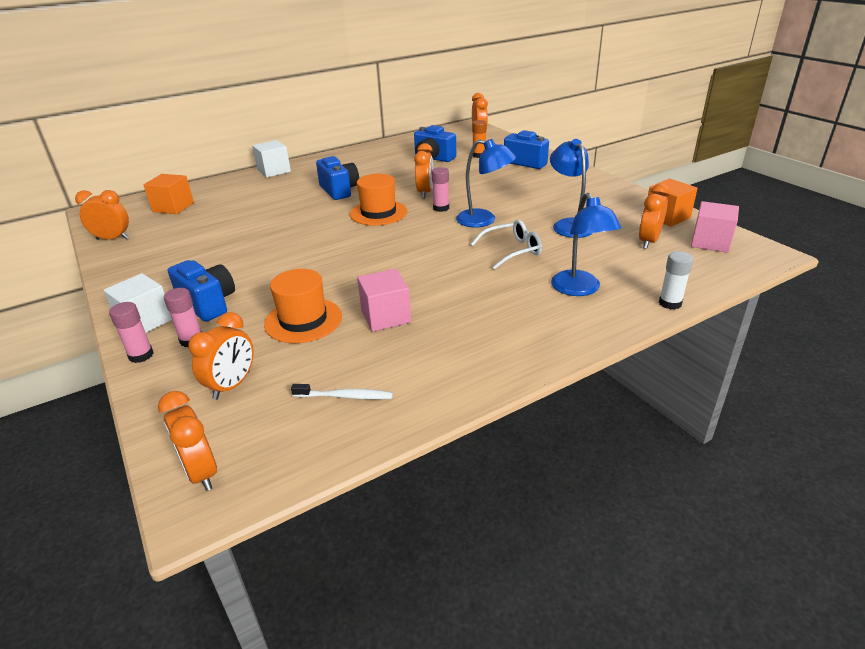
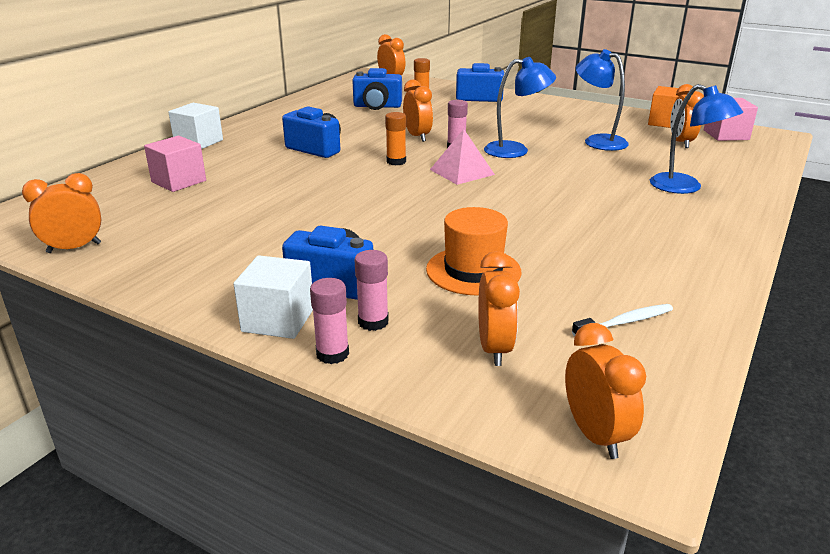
camera: 30 degrees left, 5 degrees down
orange cube [144,174,194,214] -> none
orange clock [158,391,217,491] -> orange clock turned 135 degrees counterclockwise [565,323,646,459]
orange hat [350,174,407,226] -> orange glue stick [385,112,406,165]
pink cube [357,269,411,332] -> pink cube moved to [144,136,206,192]
white glasses [471,220,542,269] -> none
white glue stick [659,251,693,309] -> none
none -> pink pyramid [430,129,495,185]

